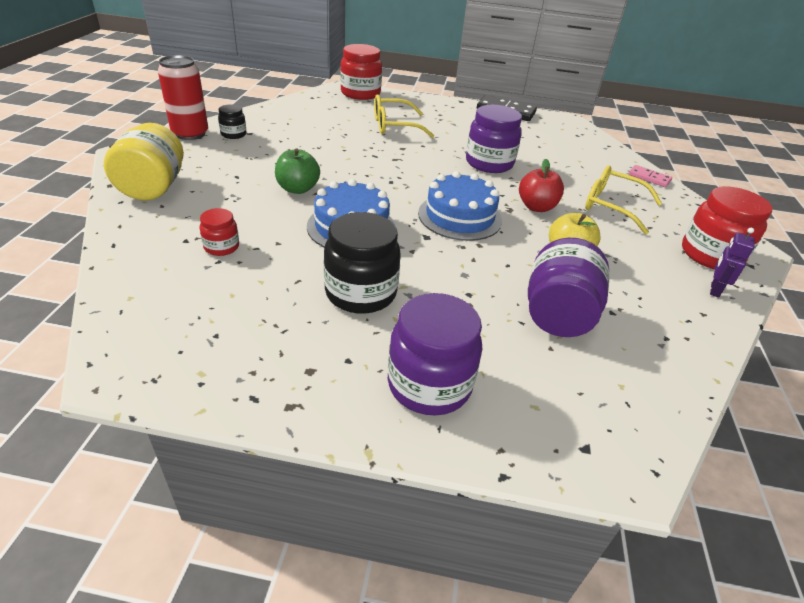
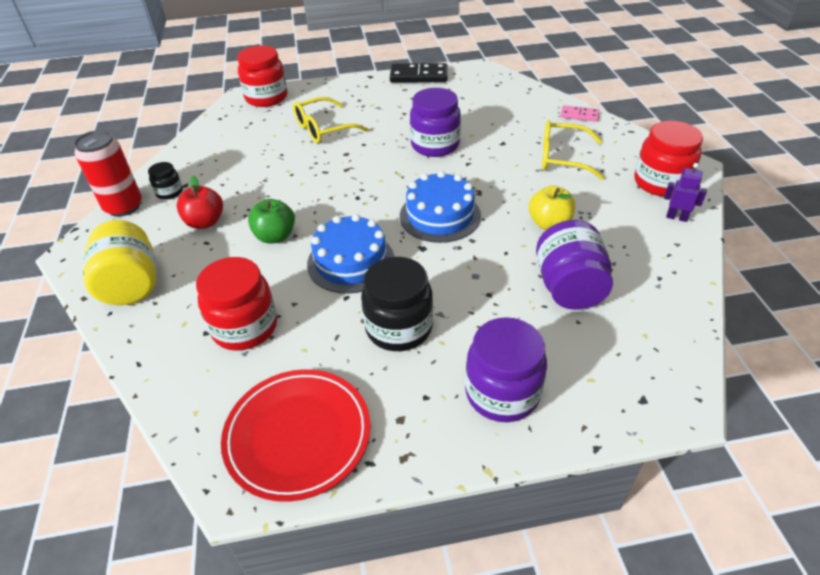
camera: 15 degrees left, 5 degrees up
red jar [200,208,239,256] -> red jar [196,257,277,351], size x1.93
red apple [519,159,564,212] -> red apple moved to [177,176,223,229]
purple robot [710,228,755,298] -> purple robot turned 105 degrees clockwise [664,163,707,222]
none -> red plate [221,369,371,502]

